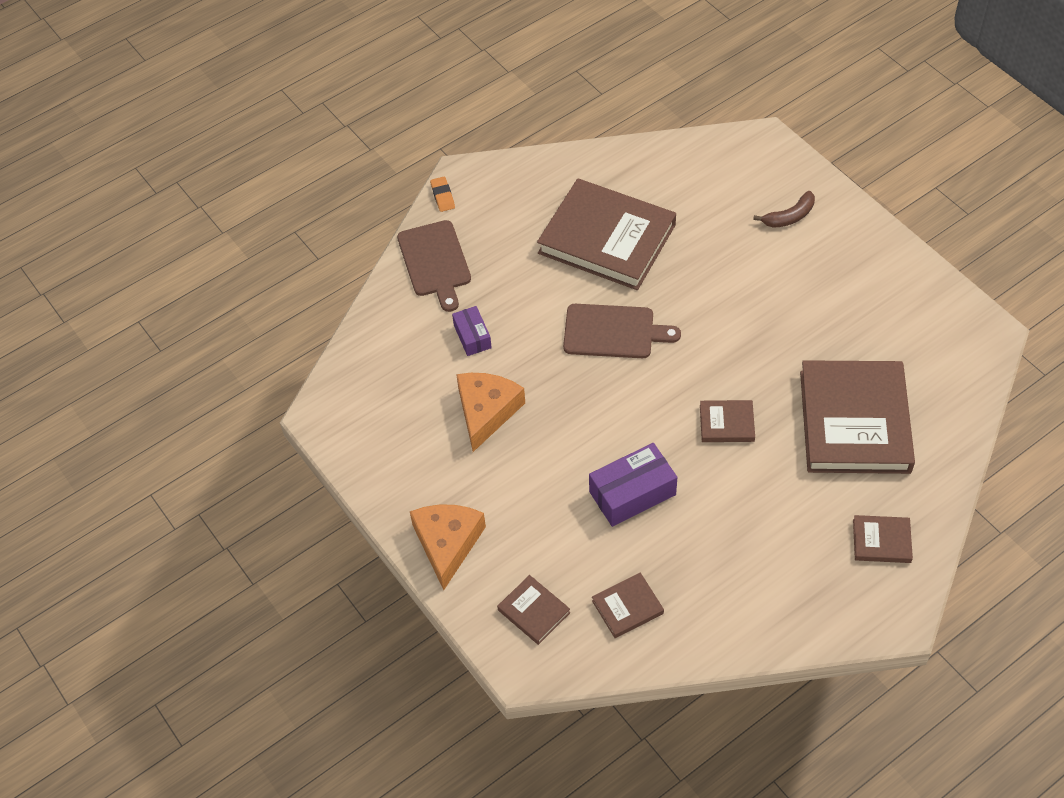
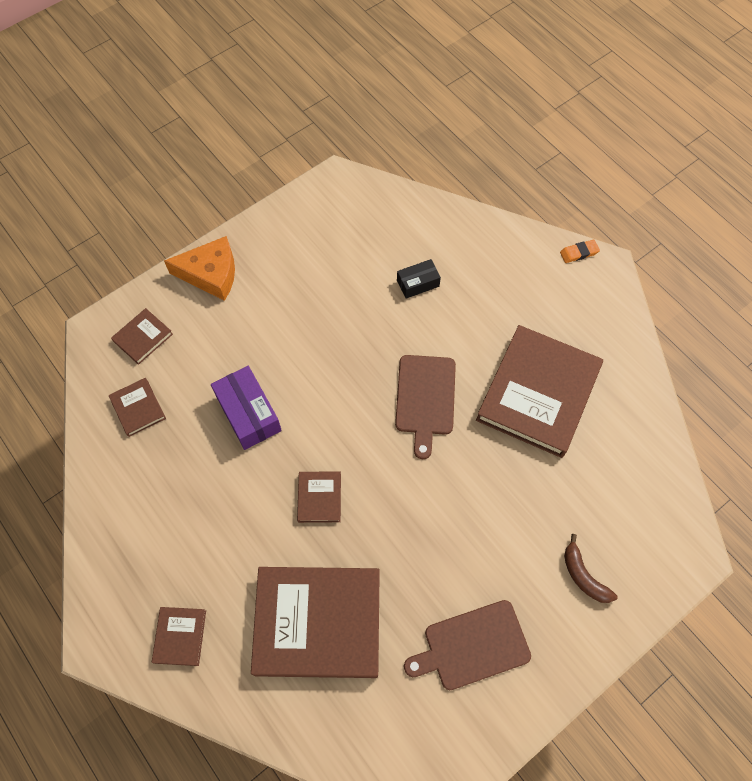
camera: 85 degrees right, 10 degrees up
brown cutting board [397,220,471,312] -> brown cutting board moved to [404,600,531,690]
purple box [452,306,492,356] -> black box [397,259,441,299]
orange cheese [456,373,525,452] -> none

